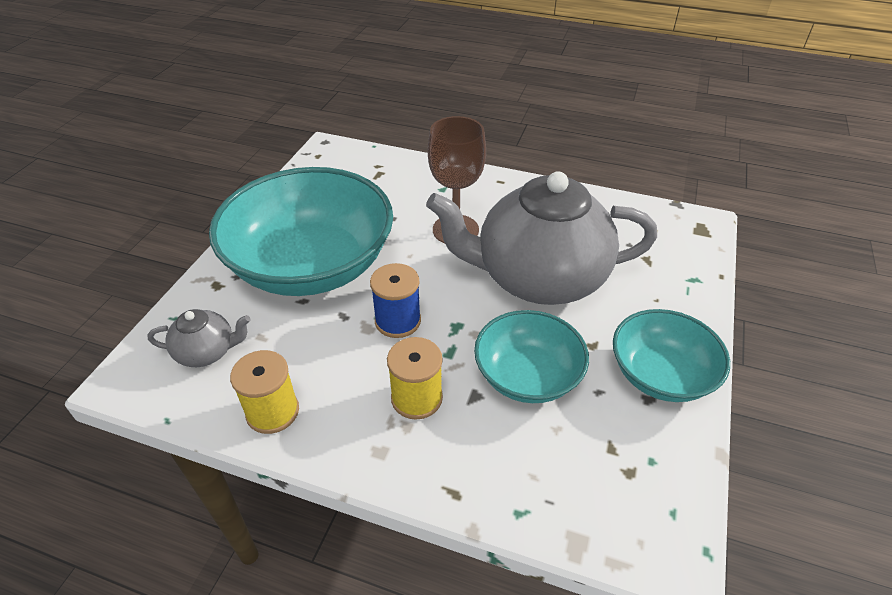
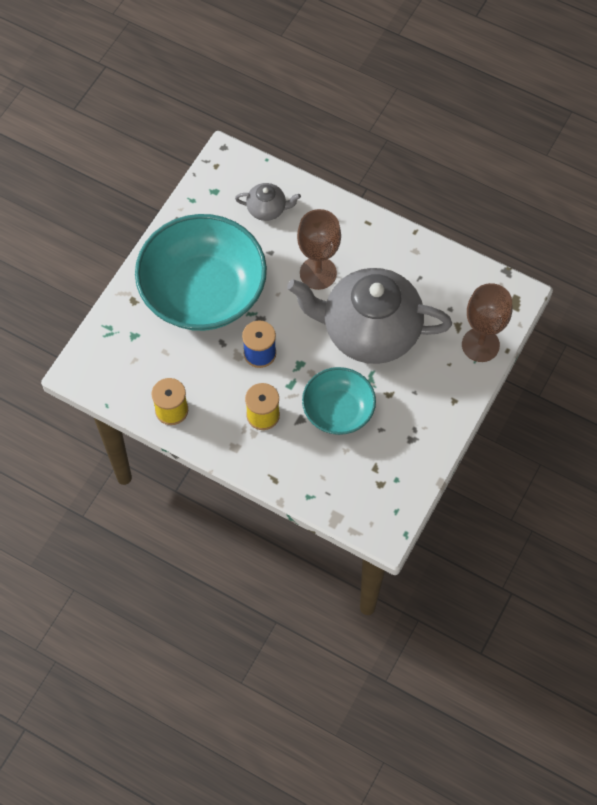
camera: 10 degrees right, 20 degrees up
grey teapot [147,309,251,367] -> grey teapot moved to [235,183,301,221]
turquoise bowl [613,309,730,402] -> none
none -> brown goblet [462,283,512,362]

